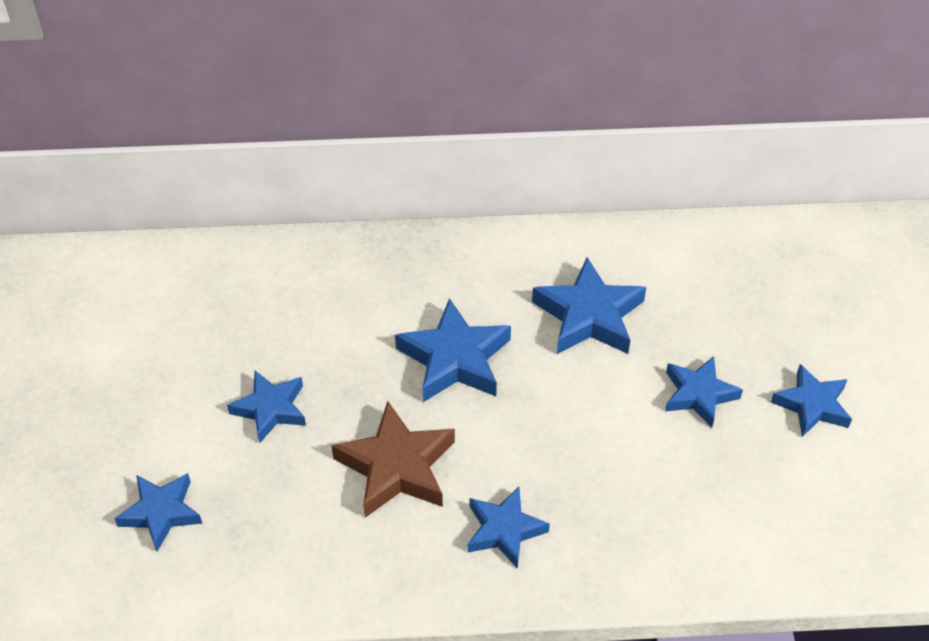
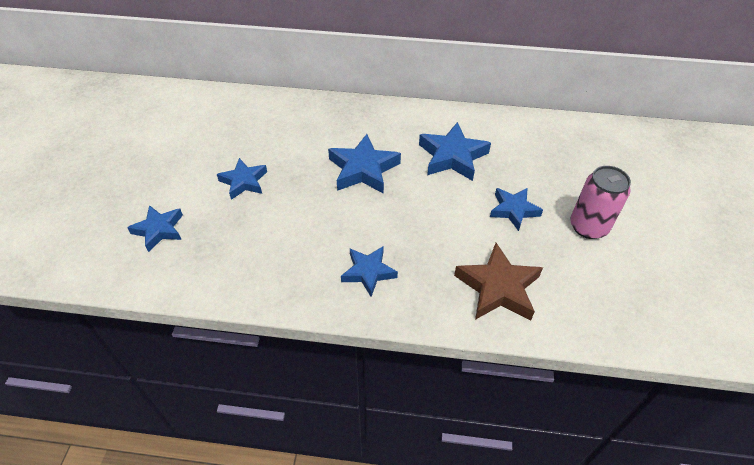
camera: 10 degrees right, 0 degrees up
brown star [331,401,455,518] -> brown star moved to [454,243,543,321]
blue star [771,364,852,437] -> pink can [570,166,631,239]

